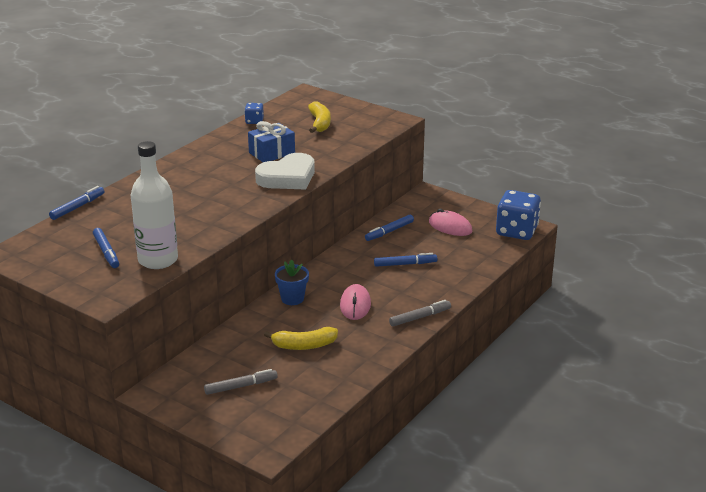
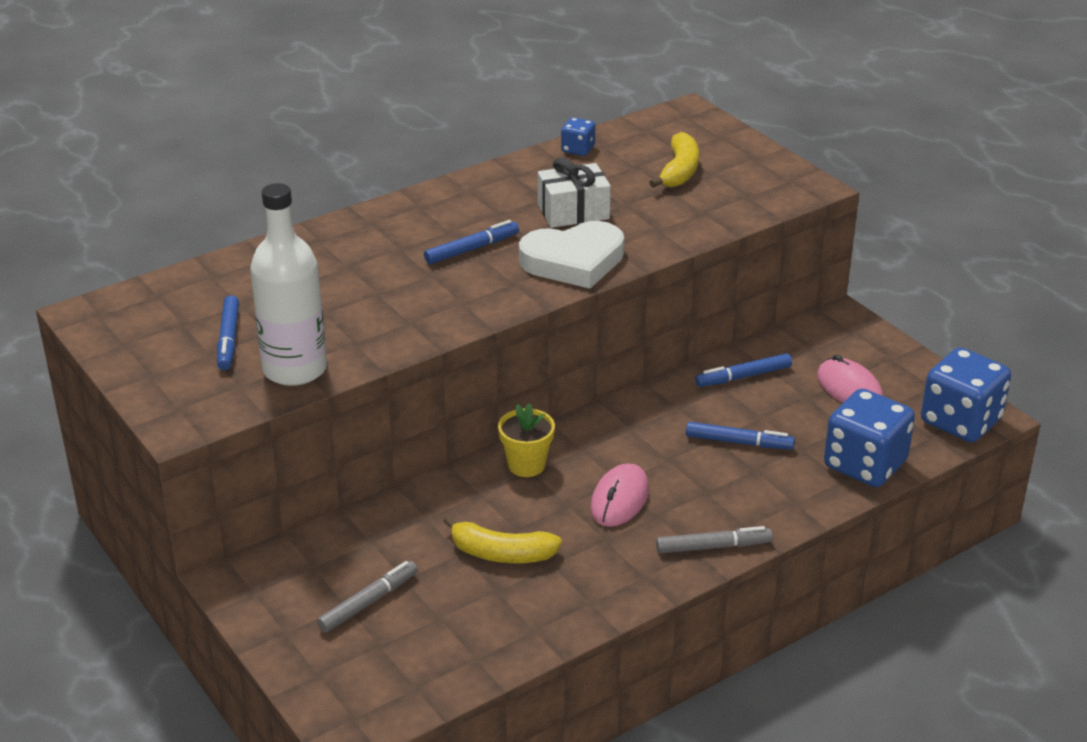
camera: 20 degrees right, 5 degrees up
blue marker [49,186,104,220] -> blue marker moved to [424,220,519,264]
grey marker [204,369,278,395] -> grey marker turned 45 degrees counterclockwise [317,561,418,633]
blue gift [248,121,295,162] -> white gift [538,158,611,228]
blue flower pot [275,259,309,305] -> yellow flower pot [498,403,555,477]
none -> blue dice [824,389,915,487]

